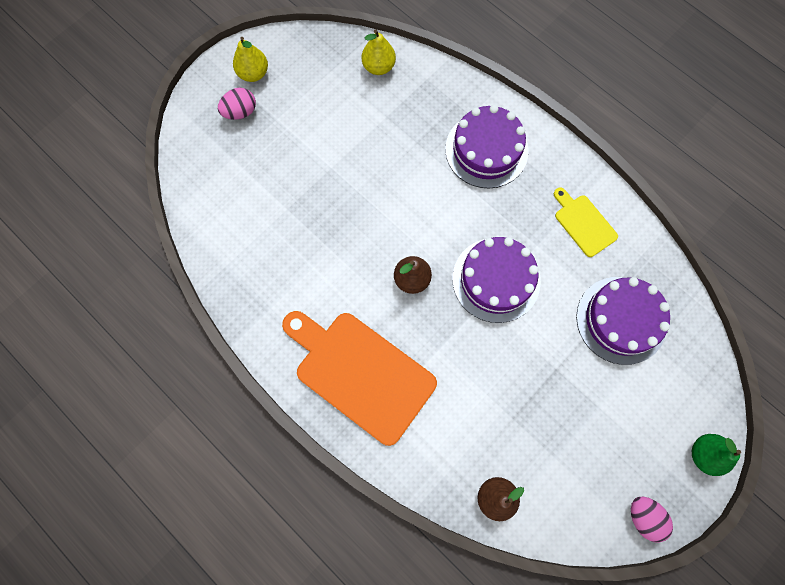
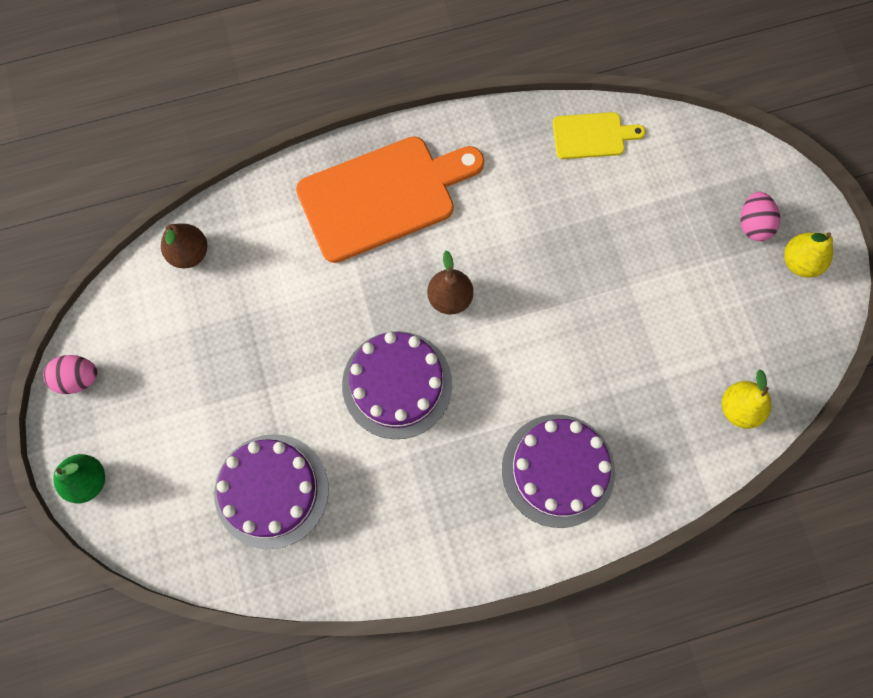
camera: 120 degrees right, 0 degrees up
yellow cutting board [554,188,618,257] -> yellow cutting board moved to [553,112,646,159]

